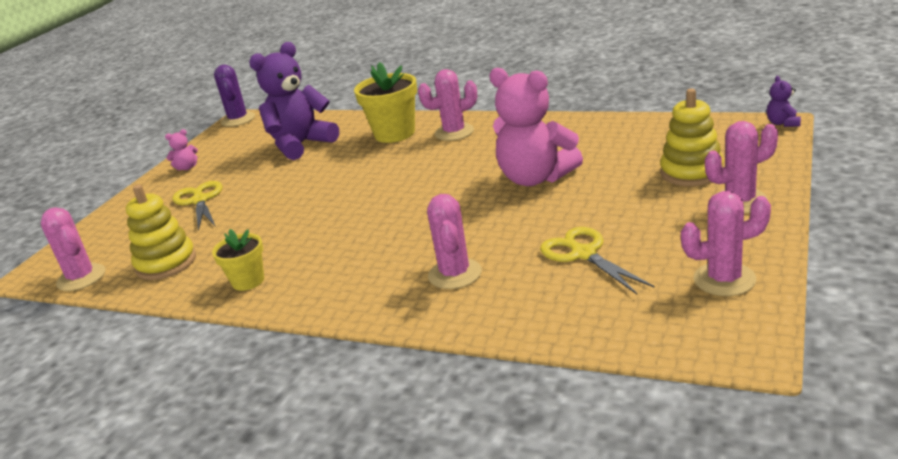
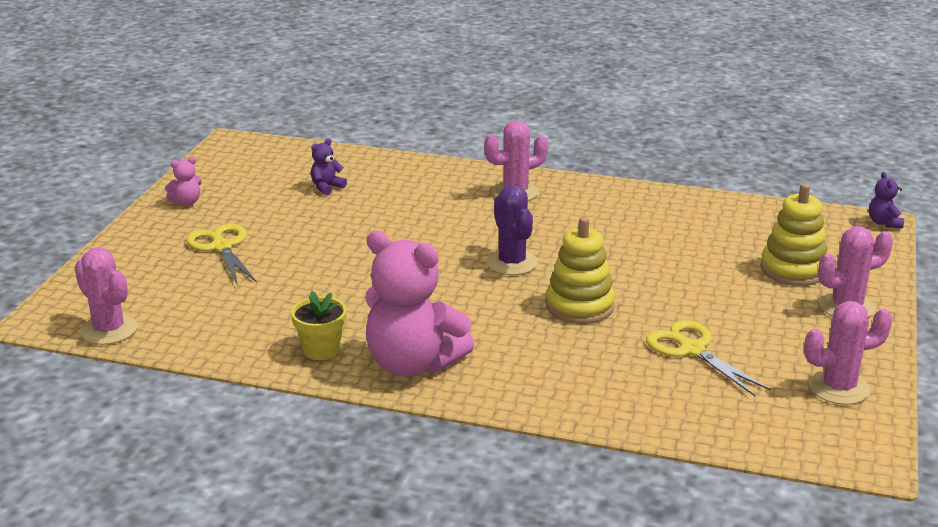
camera: 10 degrees left, 0 degrees up
yellow stacking toy [126,185,196,280] -> yellow stacking toy moved to [546,217,615,324]
purple cactus [214,65,255,127] -> purple cactus moved to [486,185,538,275]
purple teddy bear [249,42,339,160] -> purple teddy bear [311,138,347,195], size x0.41
yellow flower pot [354,62,417,143] -> none
pink cactus [427,194,482,289] -> none
pink teddy bear [489,68,583,186] -> pink teddy bear moved to [365,231,474,376]

